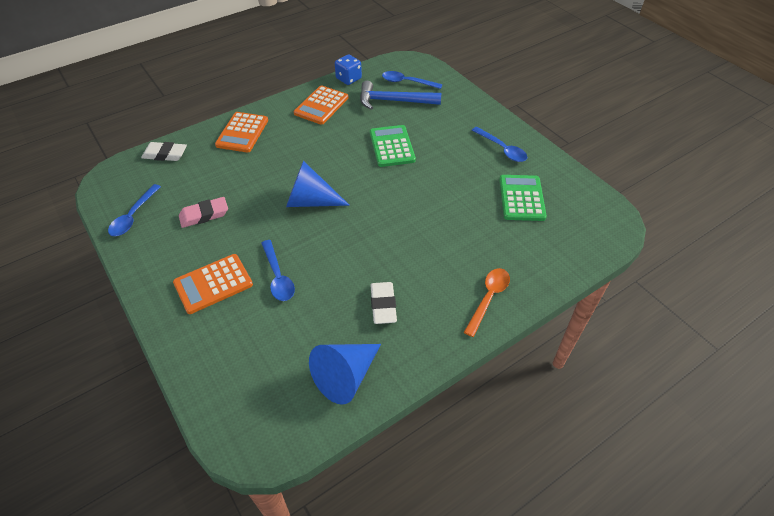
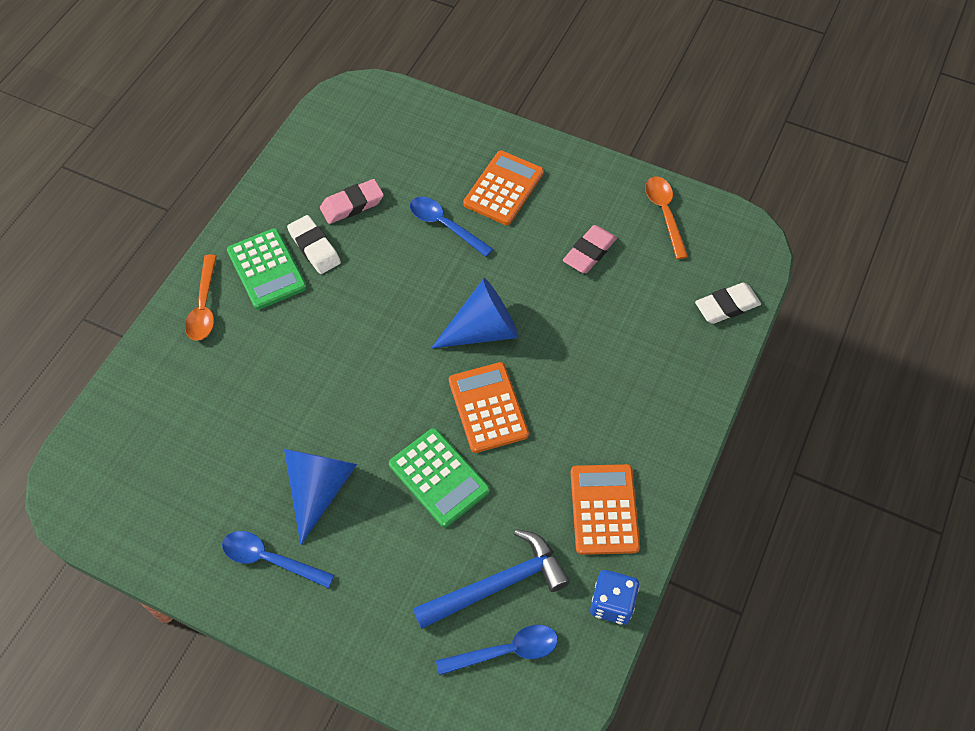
camera: 150 degrees right, 10 degrees up
blue spoon [108,184,161,236] -> orange spoon [645,177,688,259]
orange calculator [215,112,268,153] -> orange calculator moved to [449,362,529,453]
blue cone [309,344,381,405] -> blue cone moved to [284,449,357,545]
green calculator [499,175,547,221] -> green calculator moved to [227,228,307,310]
none -> pink eraser [320,179,384,224]

